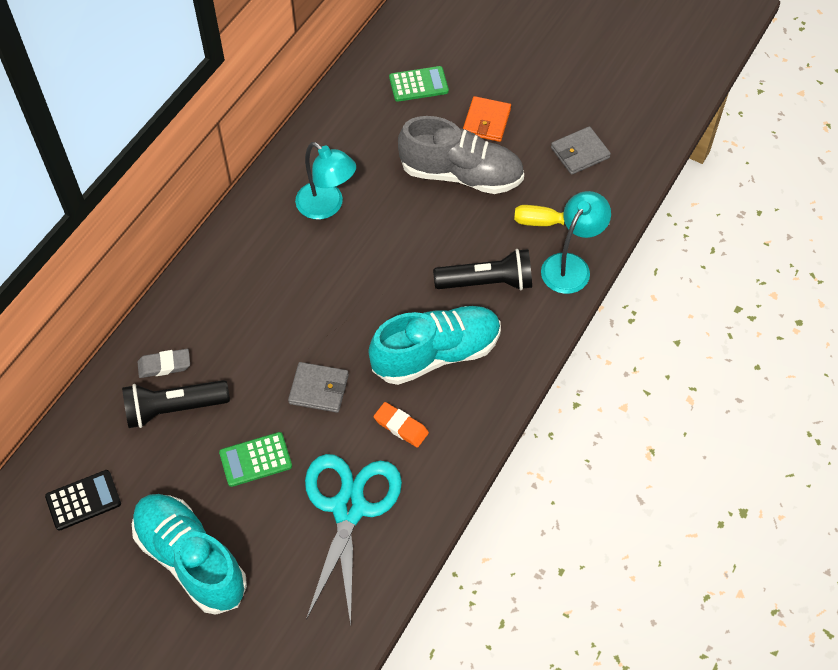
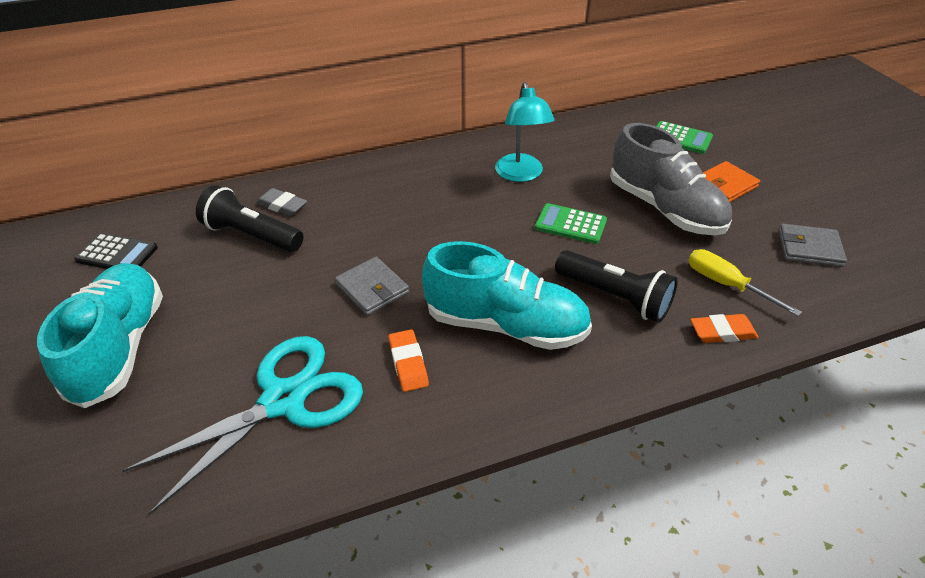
camera: 40 degrees right, 15 degrees down
green calculator [219,432,292,487] -> green calculator moved to [535,203,607,244]
turquoise lamp [541,191,611,294] -> orange eraser [690,314,758,343]

